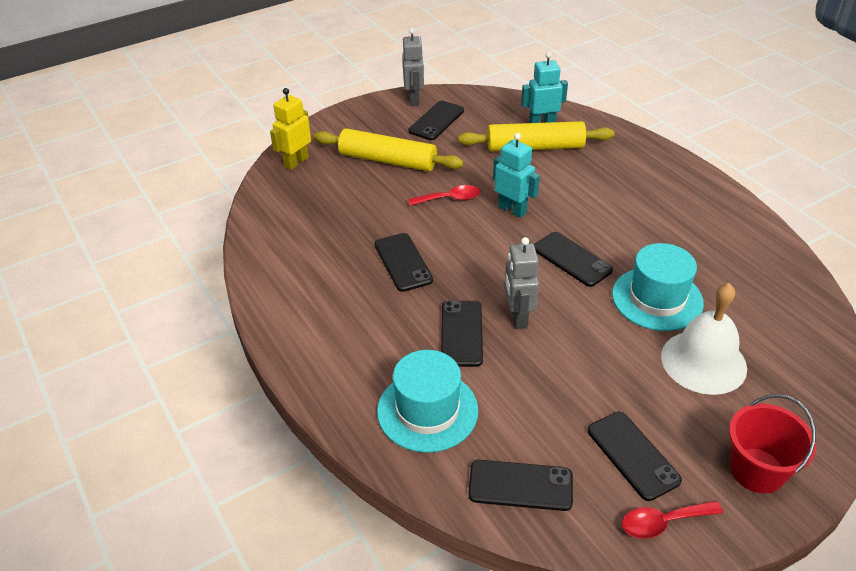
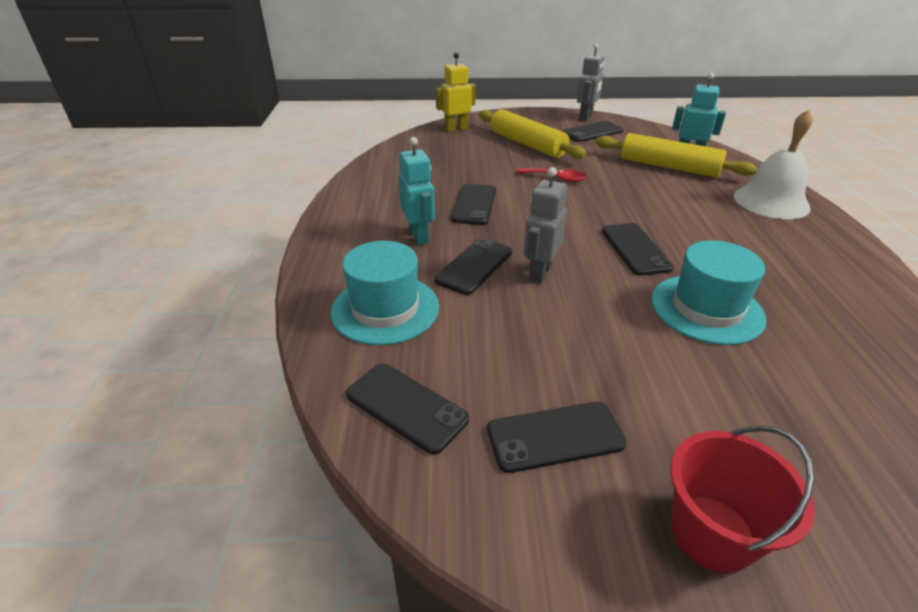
camera: 30 degrees right, 5 degrees down
turquoise robot [493,133,540,218] -> turquoise robot moved to [399,137,435,245]
black phone [588,412,682,501] -> black phone turned 75 degrees clockwise [487,402,627,473]
red spoon [622,501,723,539] -> none
white bell [661,283,747,395] -> white bell moved to [734,110,813,219]

